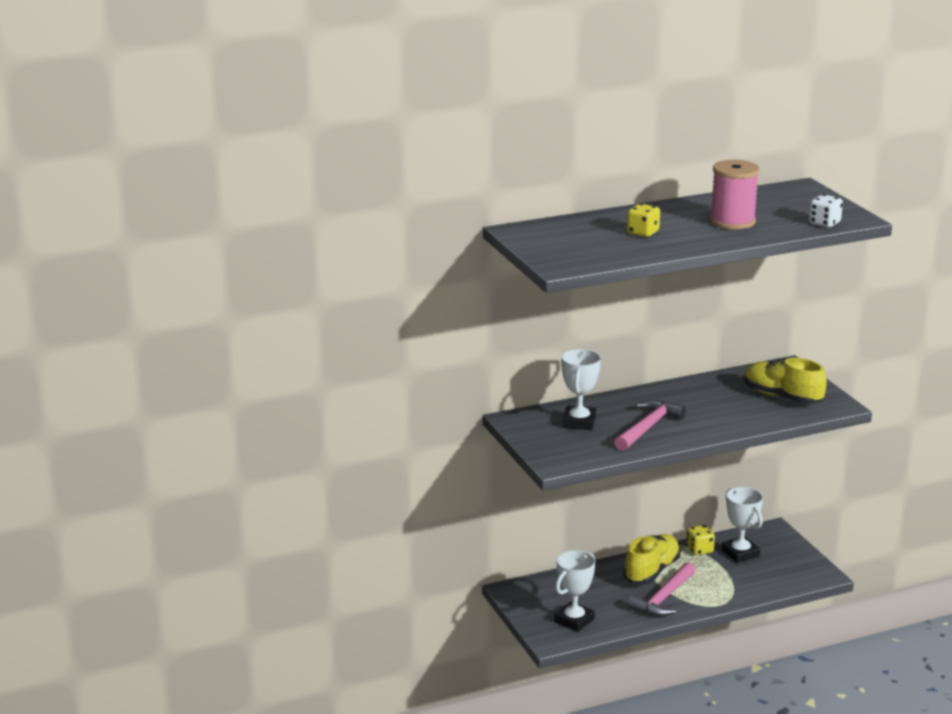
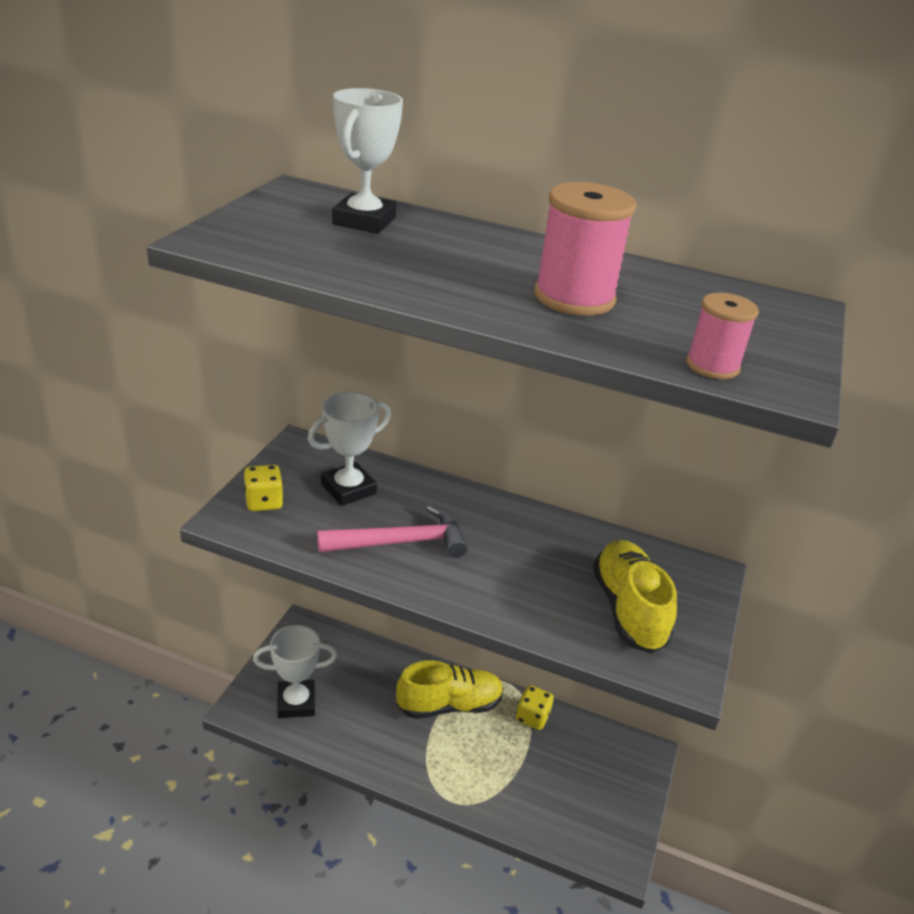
camera: 40 degrees right, 10 degrees up
yellow dice [627,204,660,237] -> yellow dice moved to [244,465,283,511]
pink hammer [628,562,696,617] -> none
white trophy [722,487,763,563] -> white trophy moved to [332,88,403,234]
white dice [809,194,843,227] -> pink spool [686,293,759,379]

